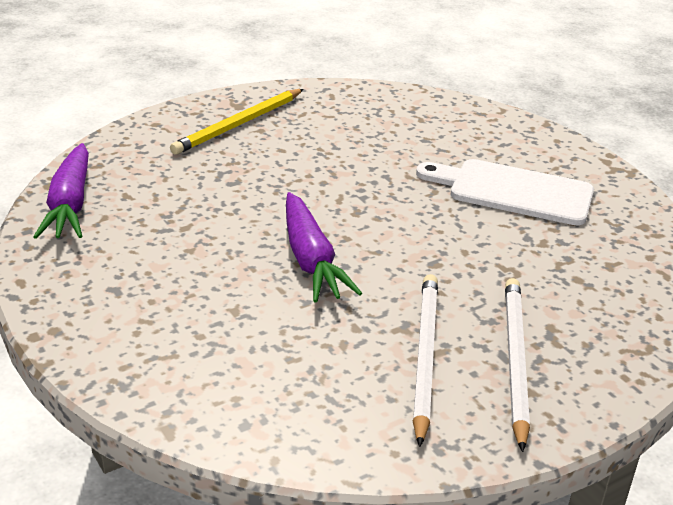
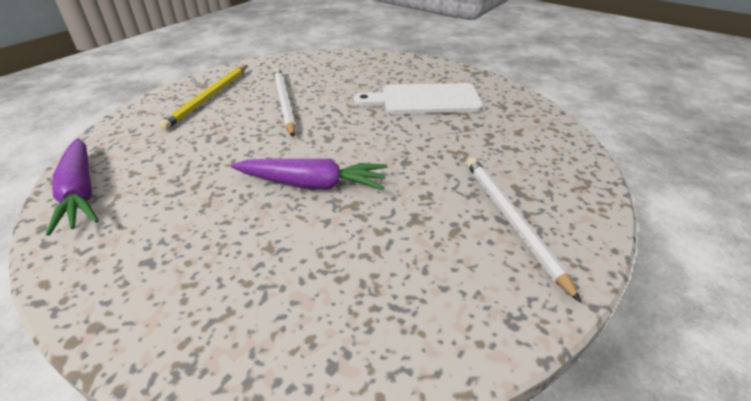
camera: 20 degrees left, 5 degrees up
purple carrot [286,192,362,302] -> purple carrot turned 45 degrees counterclockwise [231,159,387,190]
white pencil [413,274,438,447] -> white pencil moved to [273,68,296,137]

